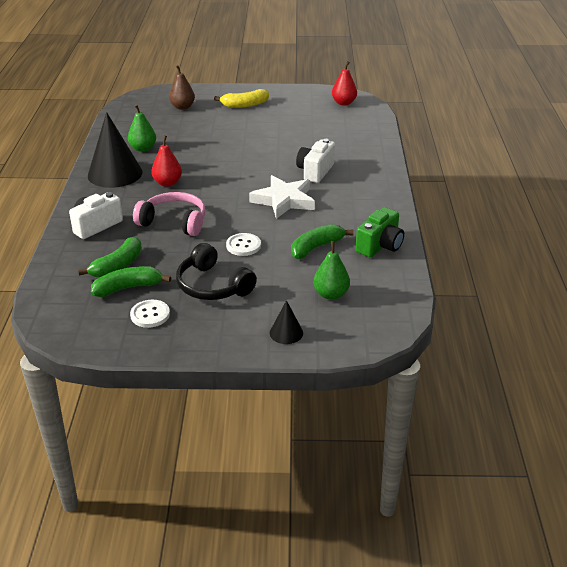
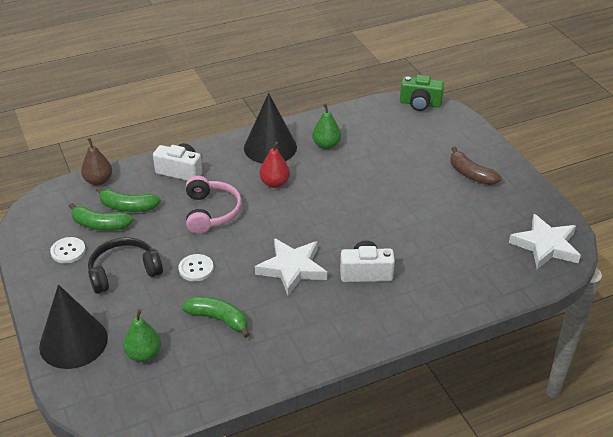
camera: 65 degrees right, 5 degrees up
green banana [91,266,171,297] -> green banana turned 150 degrees clockwise [69,203,133,231]
brown pear [169,65,195,110] -> brown pear moved to [81,138,112,185]
black headphones [176,243,257,300] -> black headphones turned 45 degrees clockwise [88,237,163,294]
yellow banana [214,89,269,108] -> brown banana [450,147,502,185]
black cone [270,300,303,344] -> black cone [39,284,108,369], size x2.11
red pear [332,61,357,105] -> white star [509,214,581,269]
green camera [356,207,404,257] -> green camera moved to [400,75,444,111]

